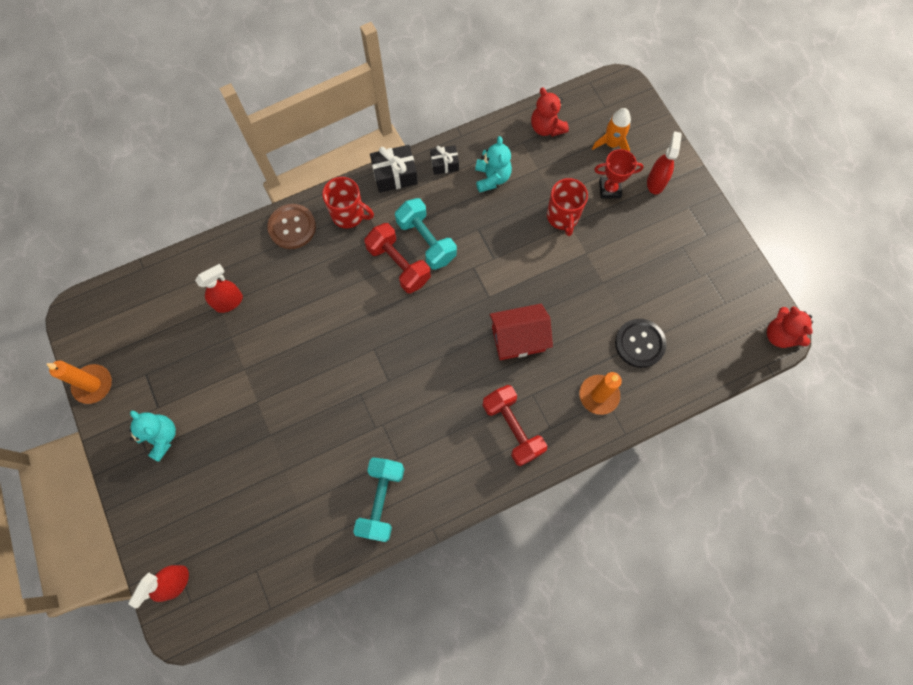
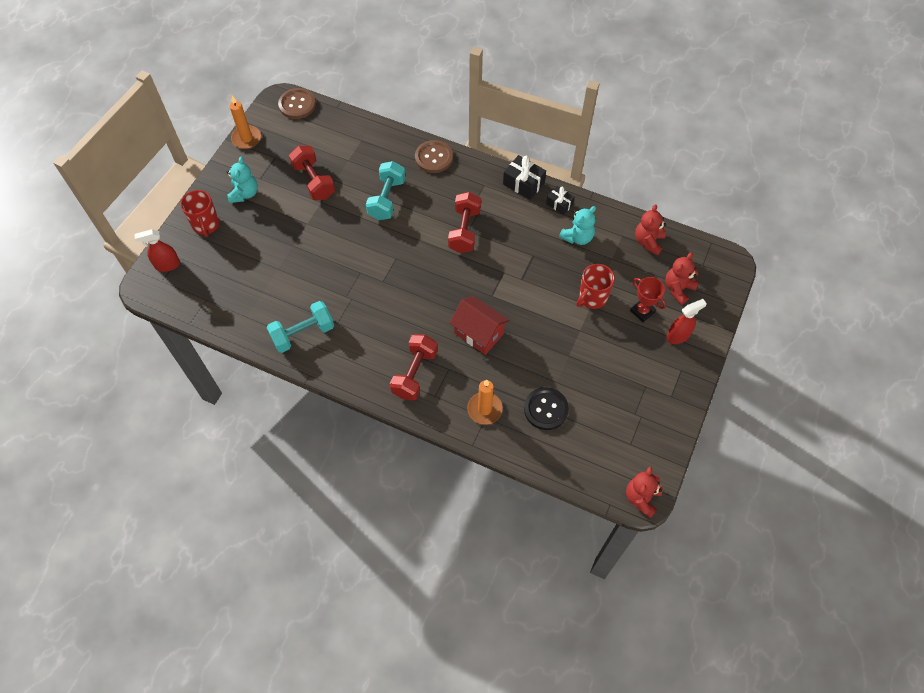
camera: 50 degrees right, 10 degrees down
red spray bottle [195,264,243,313] -> none
red mug [322,177,374,228] -> red mug moved to [181,190,219,237]
turquoise dumbbell [395,198,457,270] -> turquoise dumbbell moved to [366,161,406,220]
orange rocket [592,108,631,152] -> red teddy bear [665,253,699,305]
none -> brown button [278,88,316,119]
none -> red dumbbell [289,146,335,200]

